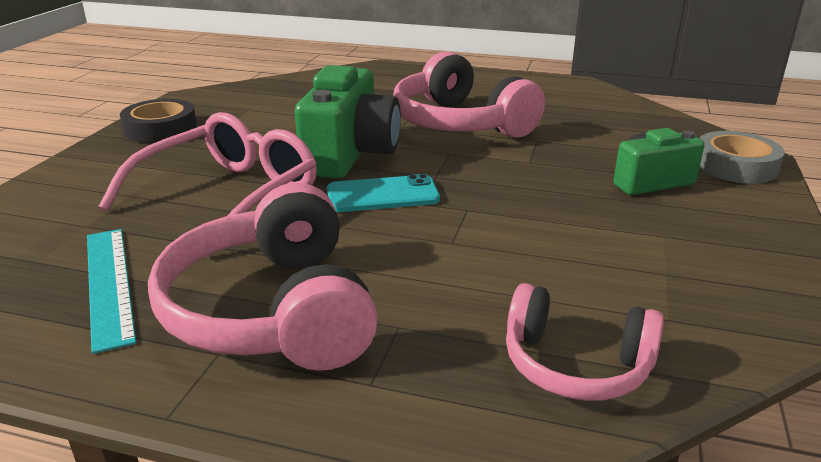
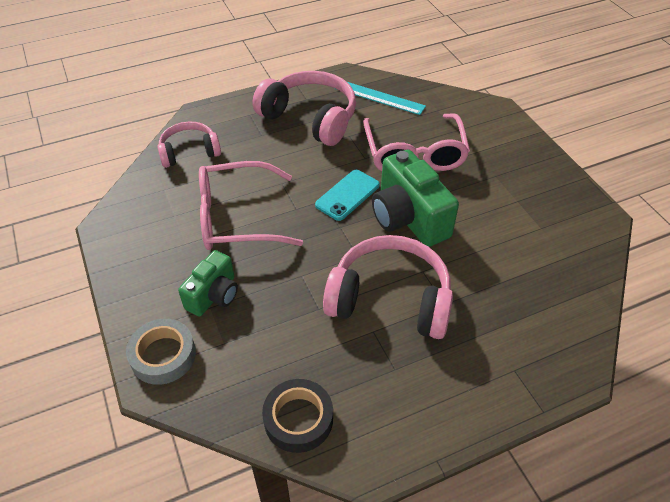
camera: 140 degrees right, 20 degrees up
black tape [120,99,197,143] -> black tape moved to [262,379,333,453]
none -> pink glasses [199,161,303,250]

